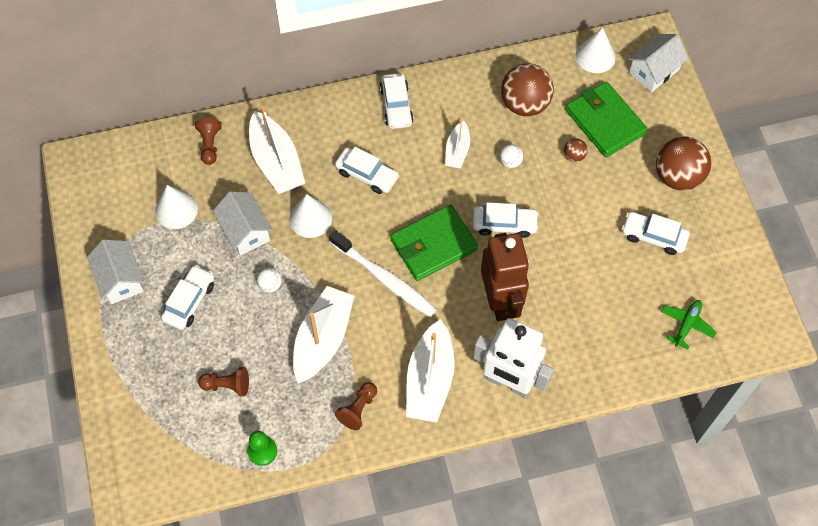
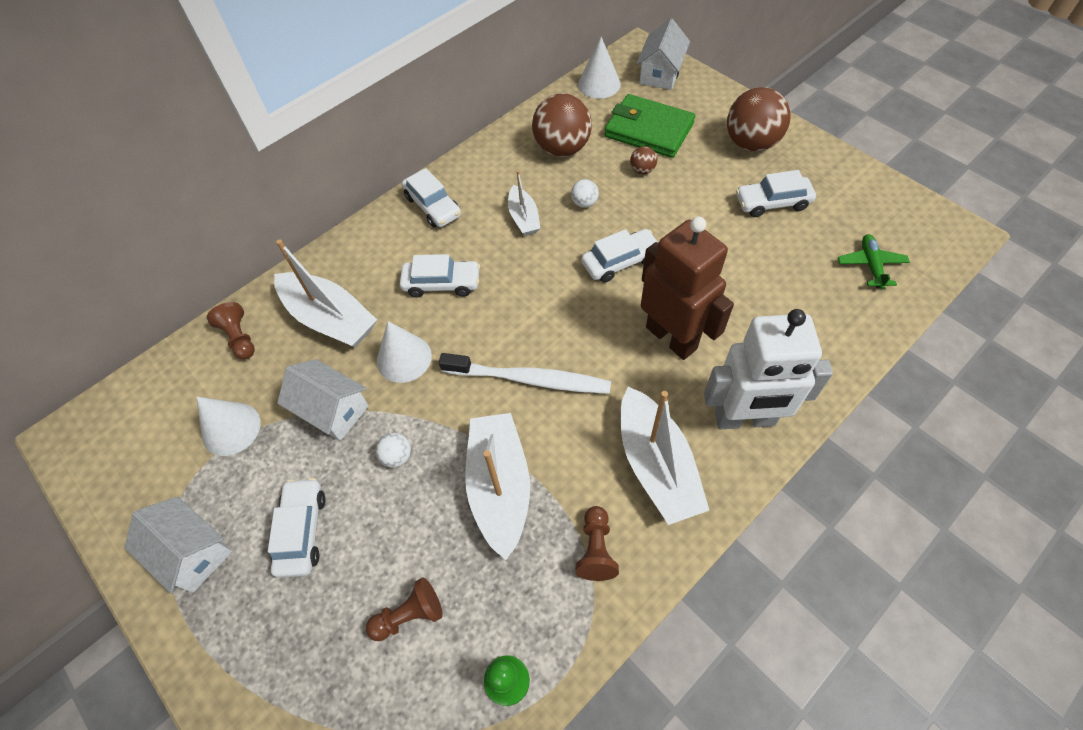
camera: 25 degrees left, 5 degrees down
green wallet [390,205,478,281] -> none

